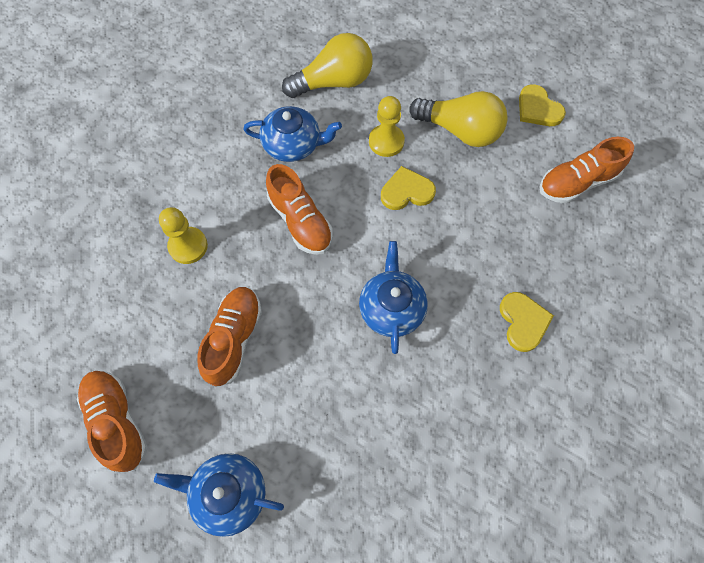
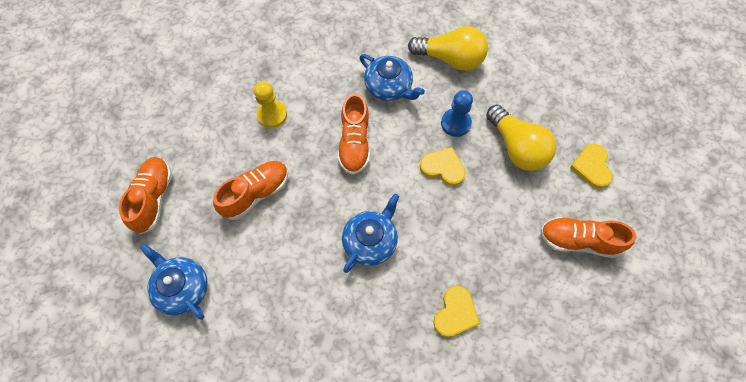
camera: 35 degrees right, 0 degrees up
yellow pawn [369,96,405,157] -> blue pawn [441,90,473,137]

